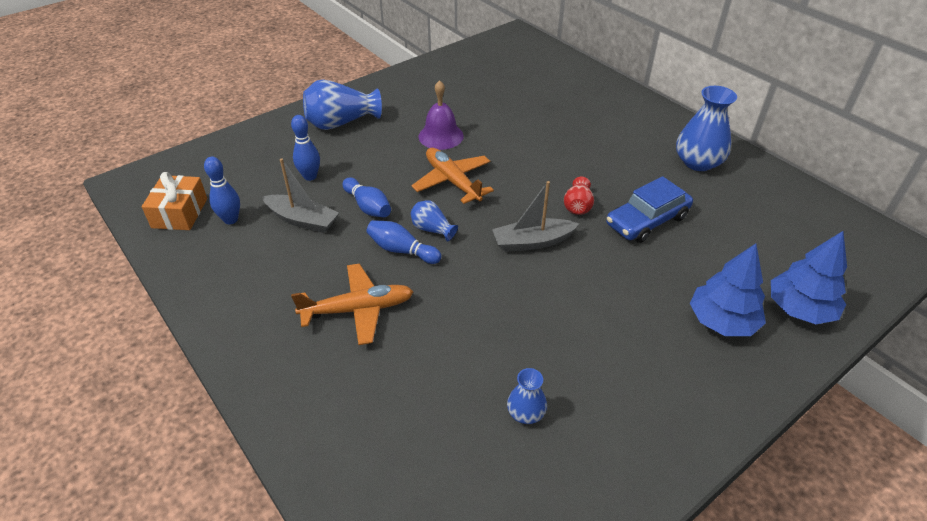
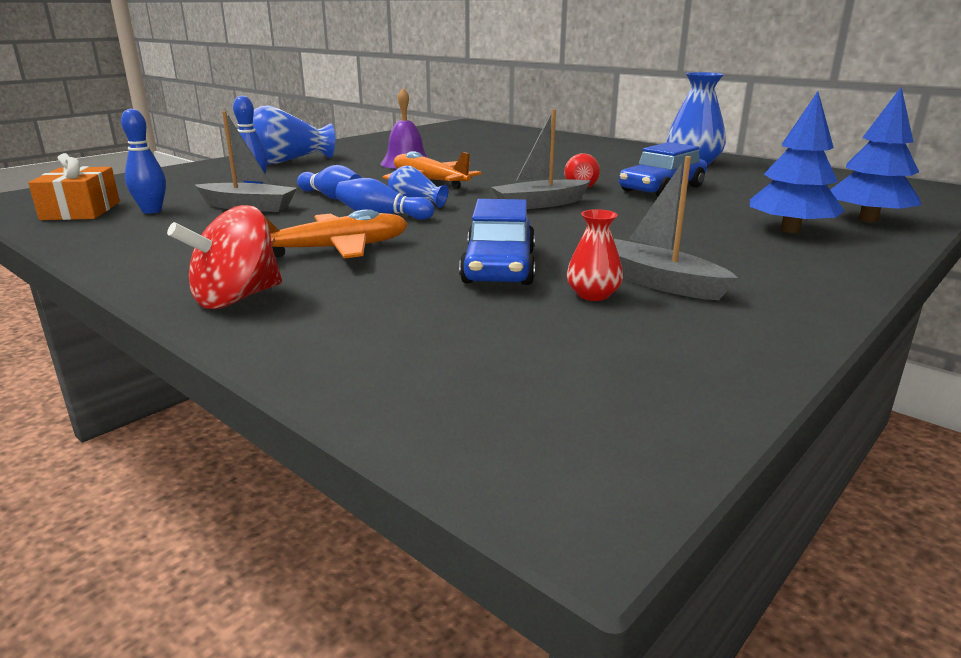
camera: 10 degrees left, 20 degrees down
blue vase [507,368,547,424] -> red vase [567,209,623,301]
none -> red spinning top [167,205,282,309]
none -> blue car [459,199,535,285]
none -> grey boat [614,156,738,300]

